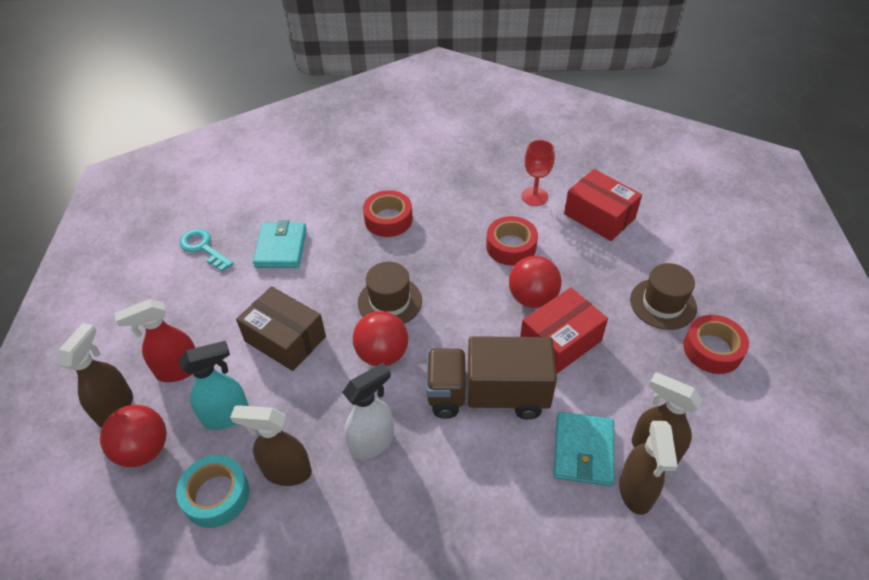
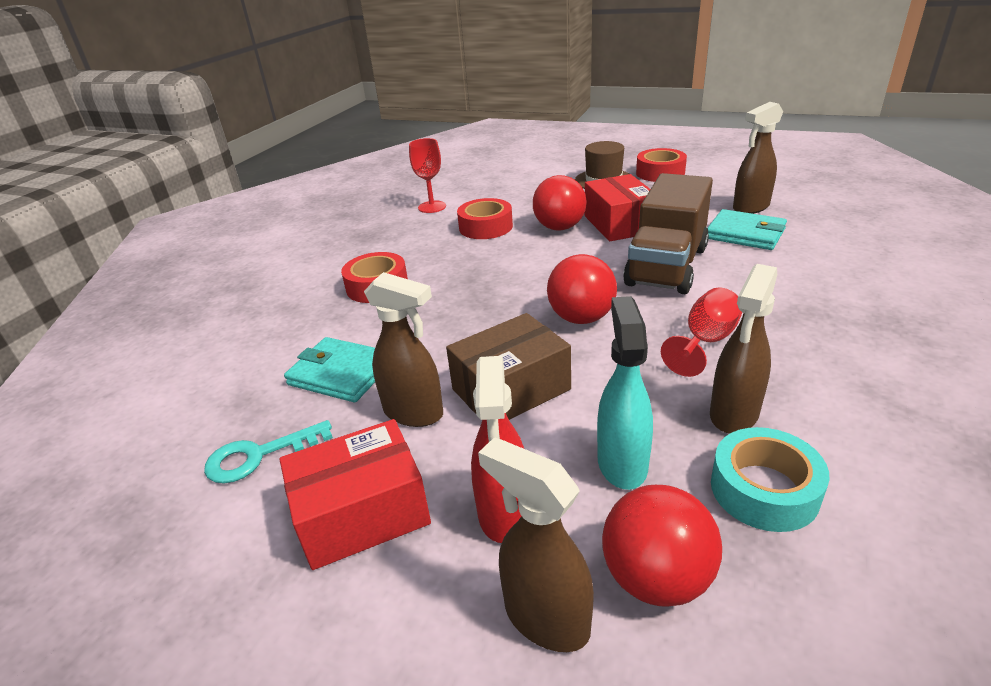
camera: 65 degrees left, 15 degrees down
white spray bottle [342,363,394,460] -> red goblet [661,287,742,377]
brown hat [358,262,422,324] -> none
red box [564,169,642,241] -> red box moved to [279,419,431,570]
brown spray bottle [619,421,678,515] -> brown spray bottle moved to [364,272,443,427]

